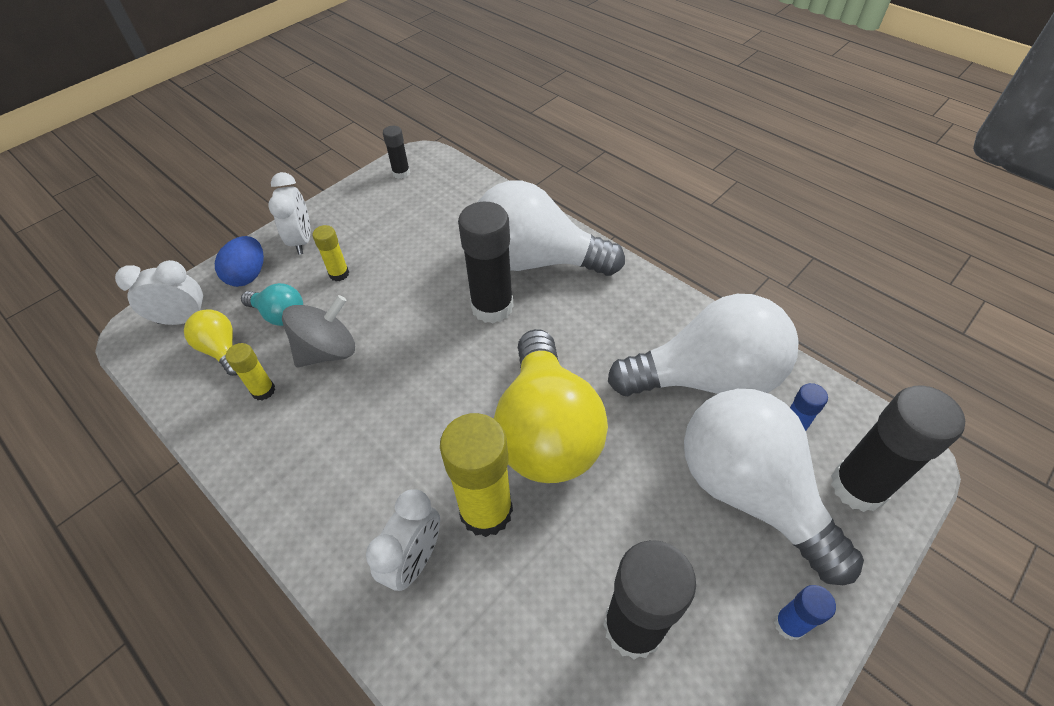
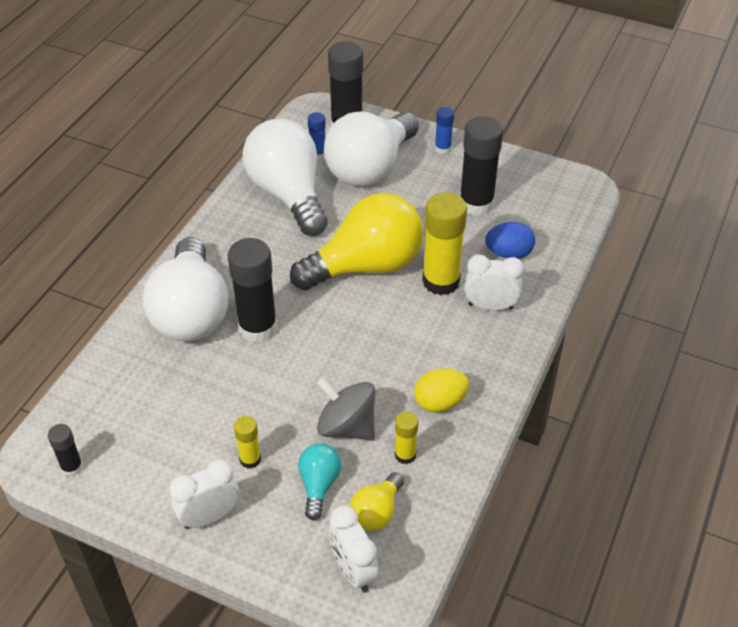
camera: 110 degrees left, 5 degrees down
blue egg [215,236,264,287] -> blue egg moved to [485,222,535,259]
none -> yellow egg [414,368,469,413]

